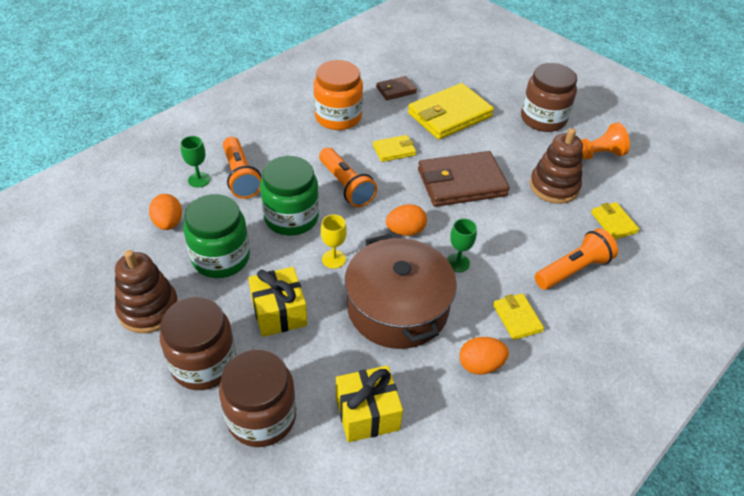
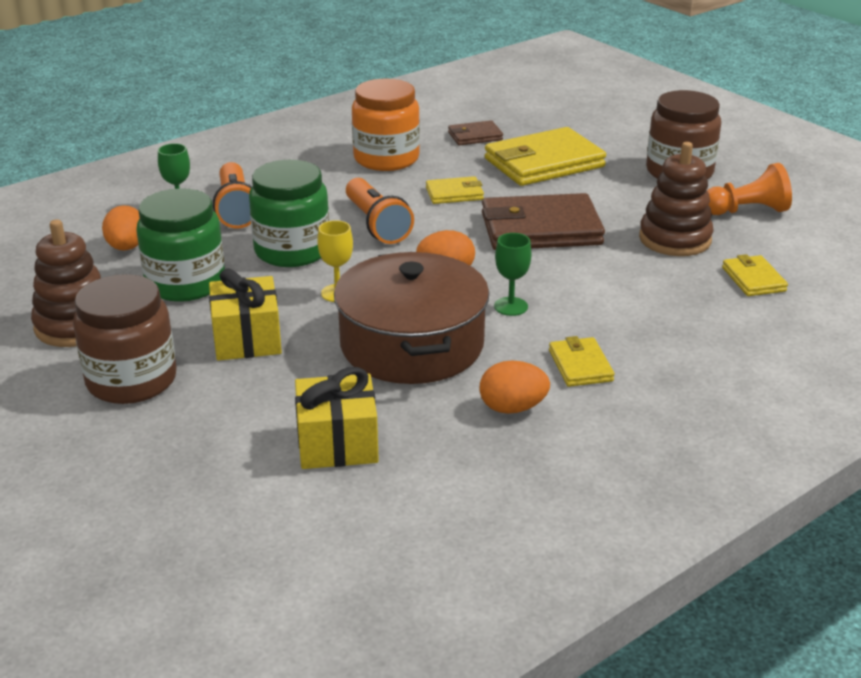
camera: 10 degrees right, 15 degrees down
brown jar [219,349,296,447] -> none
orange flashlight [535,228,618,290] -> none

